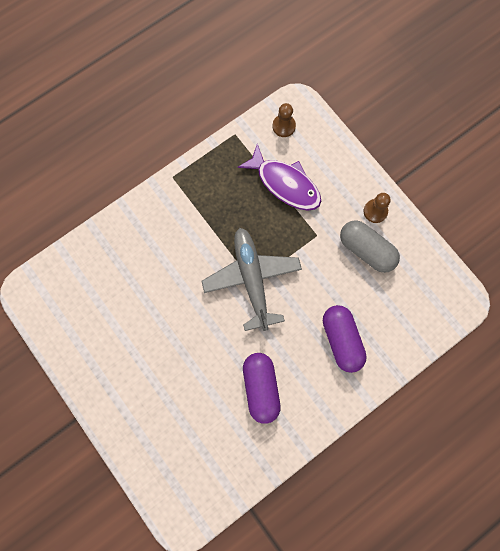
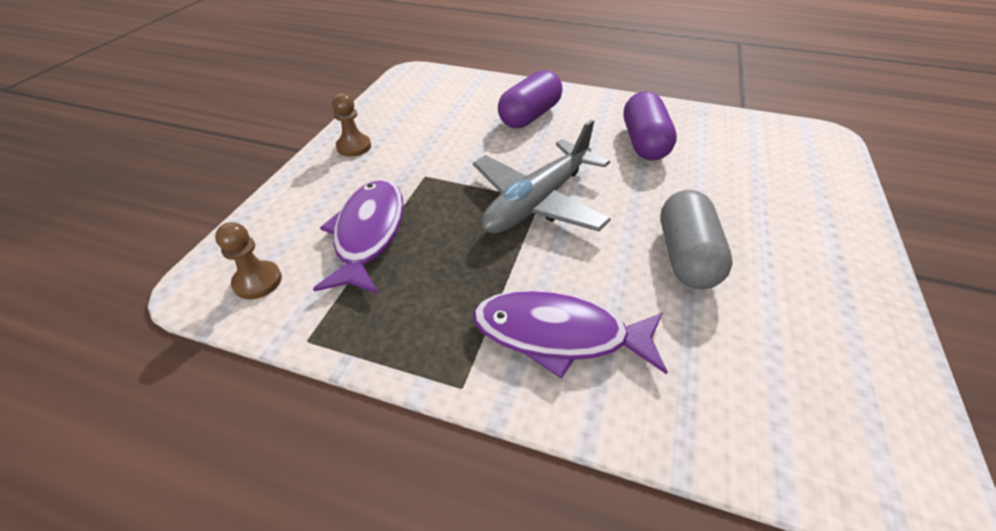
camera: 125 degrees left, 30 degrees down
purple capsule [243,353,281,424] -> purple capsule turned 45 degrees counterclockwise [624,91,677,161]
grey capsule [340,220,400,273] -> grey capsule moved to [661,190,733,289]
none -> purple fish [473,290,668,379]

